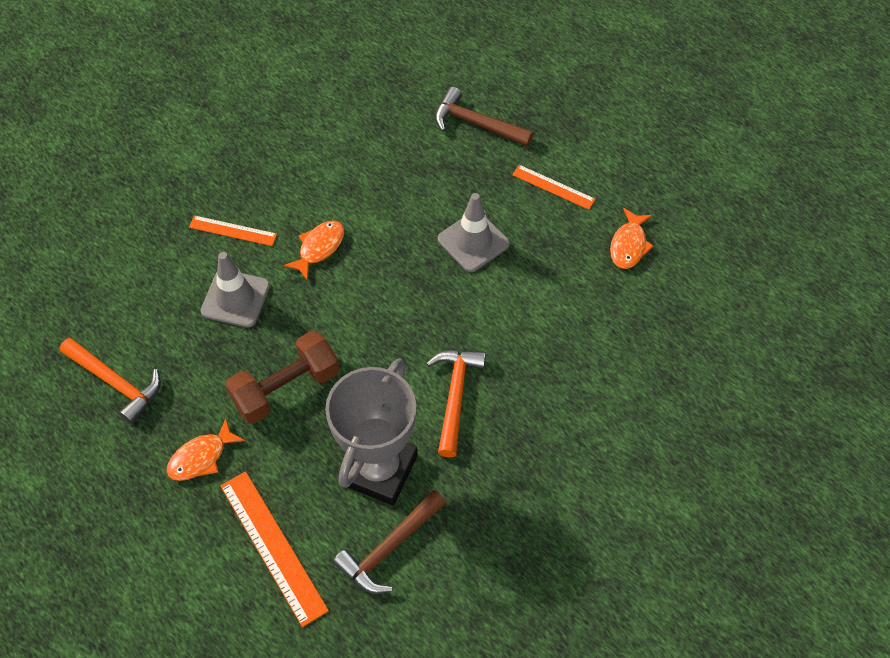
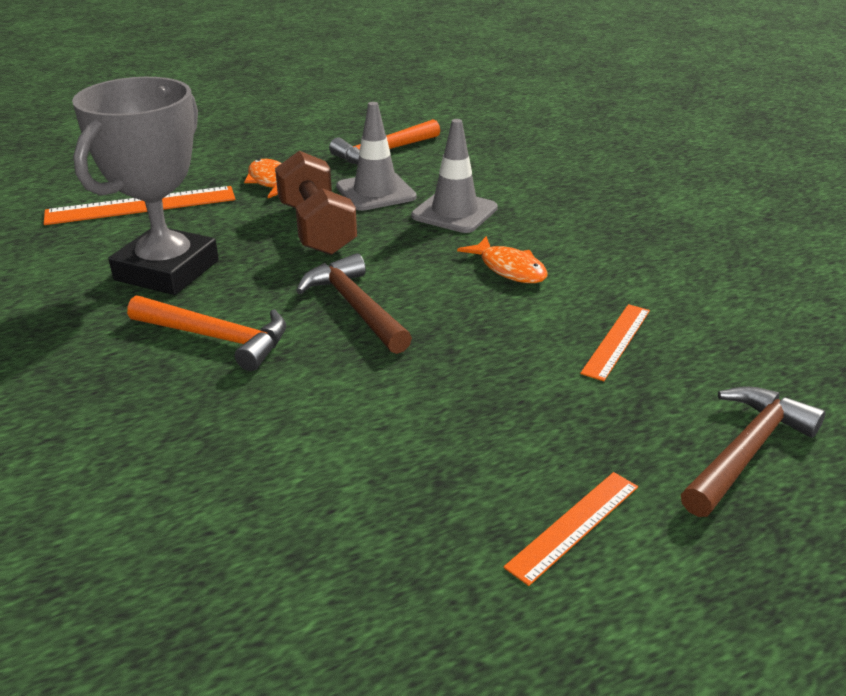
camera: 105 degrees right, 25 degrees down
orange ruler [189,215,277,246] -> orange ruler moved to [580,304,650,381]
grey trophy [325,358,418,506] -> grey trophy turned 75 degrees clockwise [72,77,219,295]
brown hammer [333,490,446,594] -> brown hammer moved to [296,253,412,354]
grey traffic cone [438,193,510,272] -> grey traffic cone moved to [336,102,417,211]
orange fish [610,208,654,269] -> none

